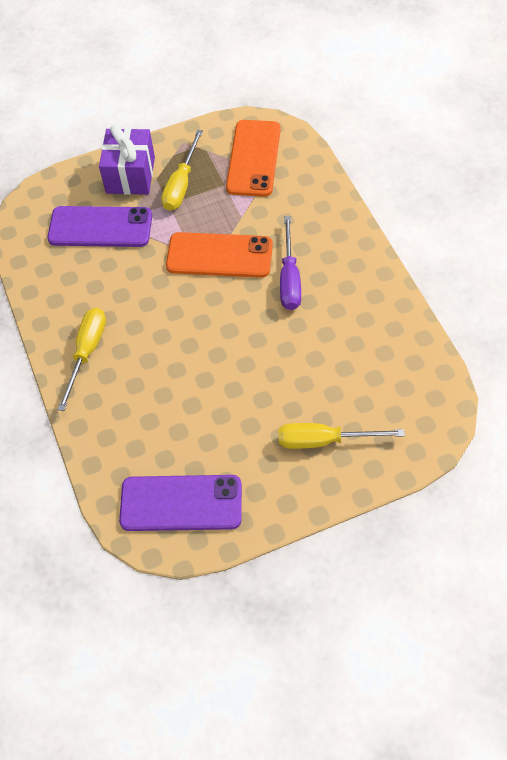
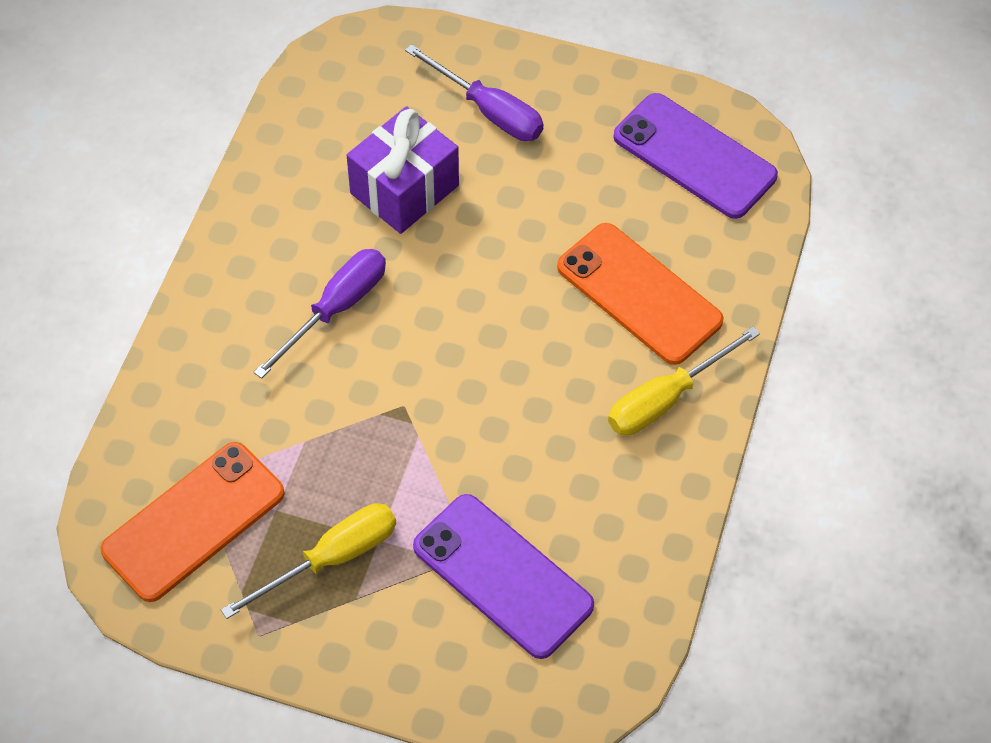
camera: 145 degrees left, 0 degrees up
purple gift [99,124,155,195] -> purple gift moved to [347,106,459,234]
orange phone [166,232,273,278] -> orange phone moved to [557,223,724,365]
yellow screwdriver [278,423,405,449] -> purple screwdriver [405,44,543,141]

